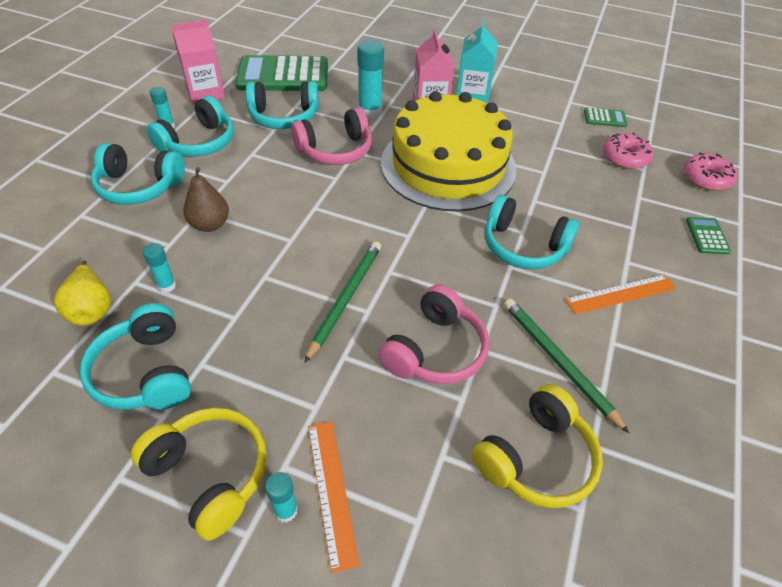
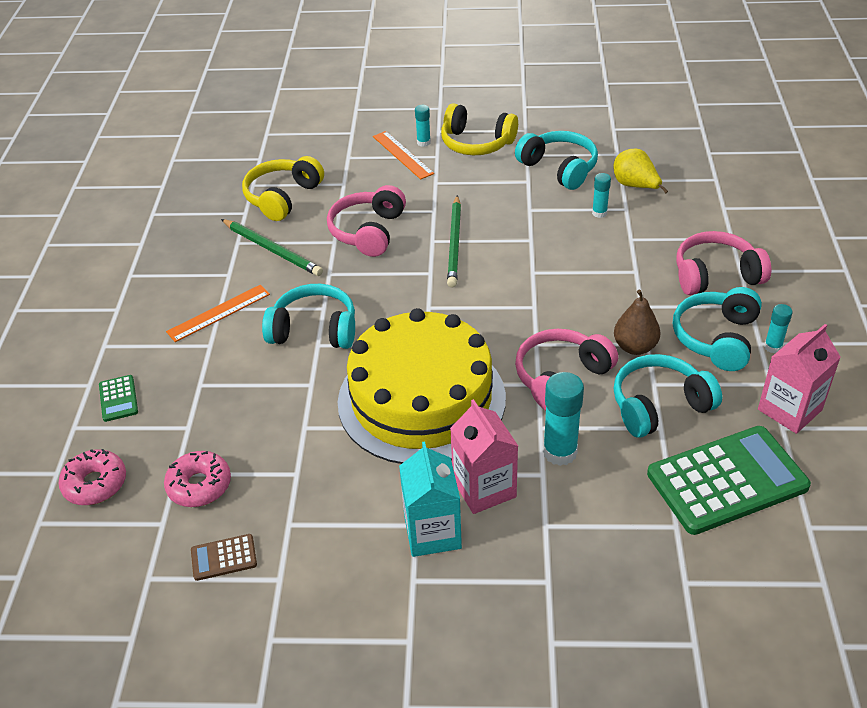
camera: 165 degrees right, 5 degrees down
turquoise headphones [91,143,185,205] -> pink headphones [676,231,771,295]
brown pear [183,167,229,232] -> brown pear moved to [614,290,661,355]
green calculator [584,108,628,127] -> brown calculator [191,534,257,581]

